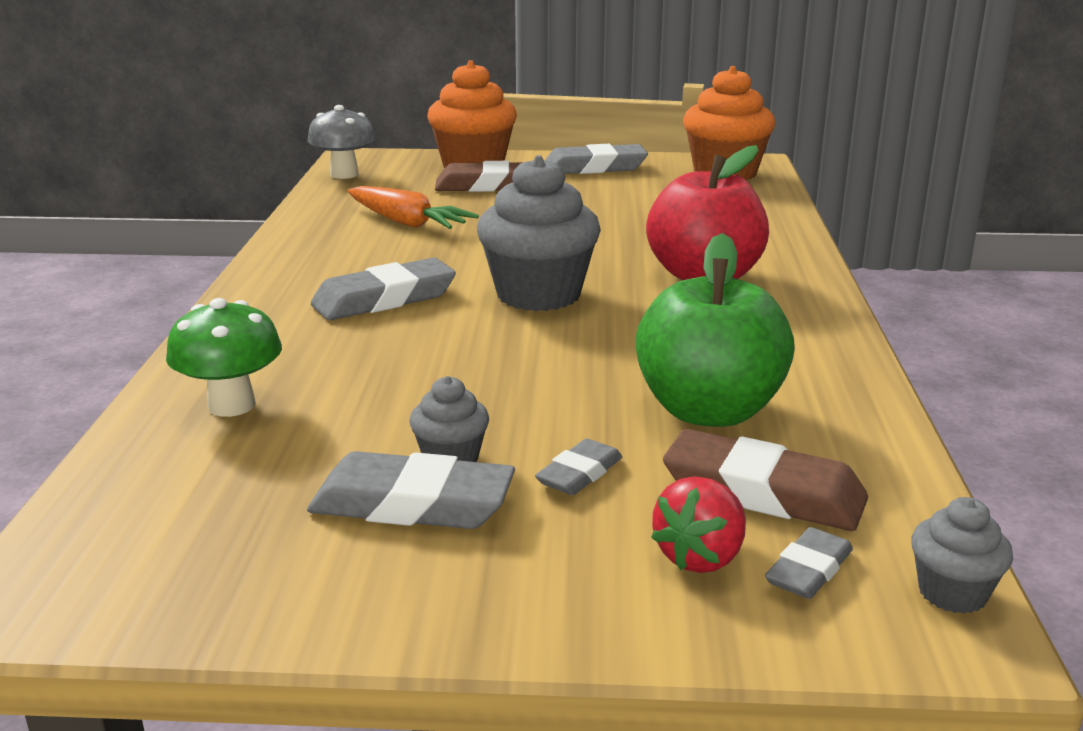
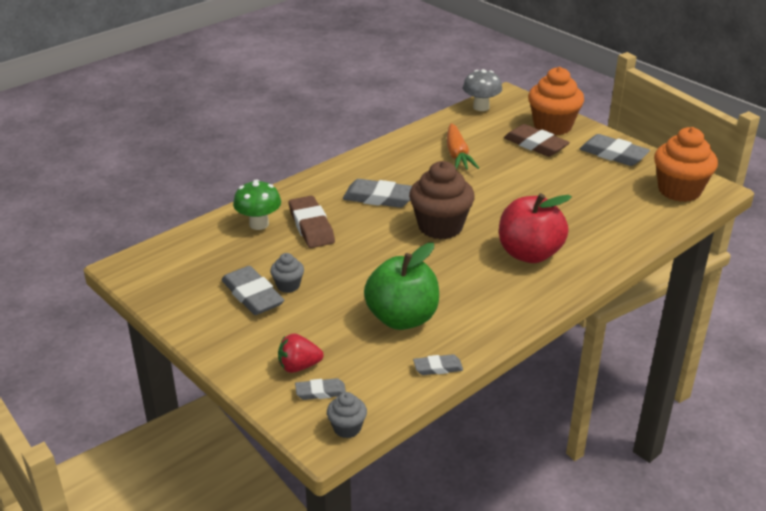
camera: 45 degrees right, 10 degrees up
grey cupcake [477,155,601,311] -> brown cupcake [409,161,475,239]
grey eraser [535,438,622,495] -> grey eraser moved to [413,354,463,375]
brown eraser [663,429,868,531] -> brown eraser moved to [289,196,335,248]

